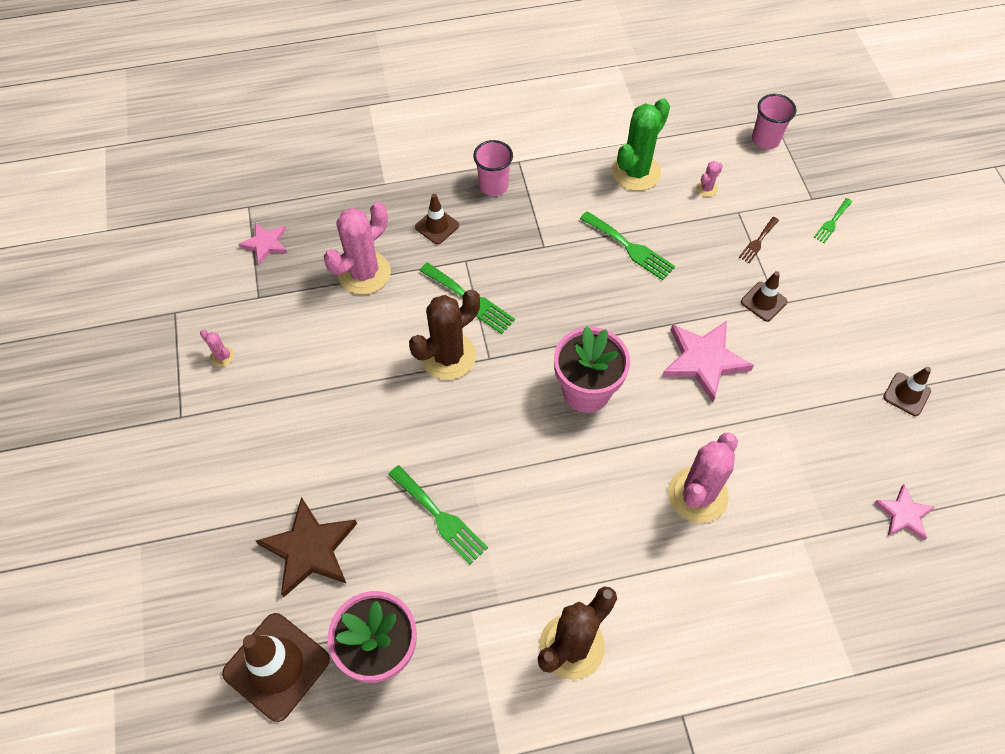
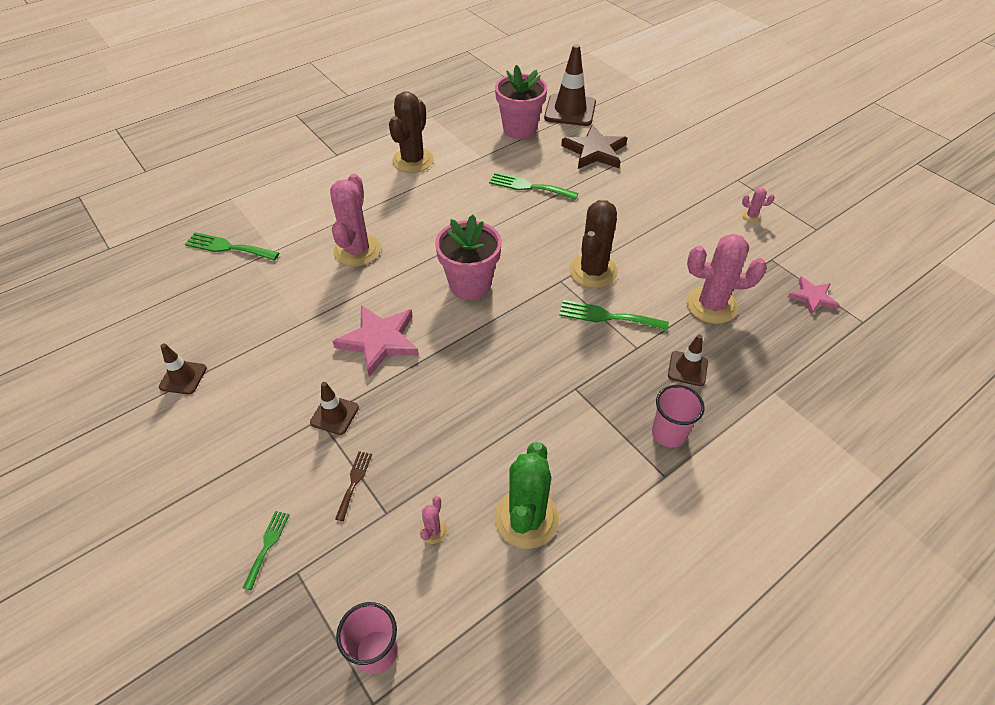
camera: 155 degrees right, 10 degrees down
pink cactus [324,202,391,295] -> pink cactus turned 75 degrees clockwise [686,234,767,324]
green fork [580,211,675,280] -> green fork moved to [185,232,279,261]
pink star [874,484,935,540] -> none

